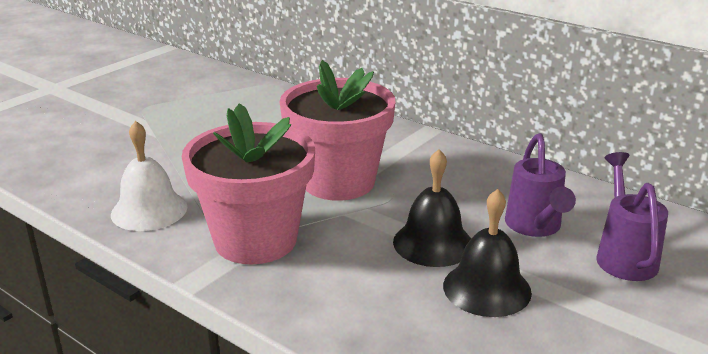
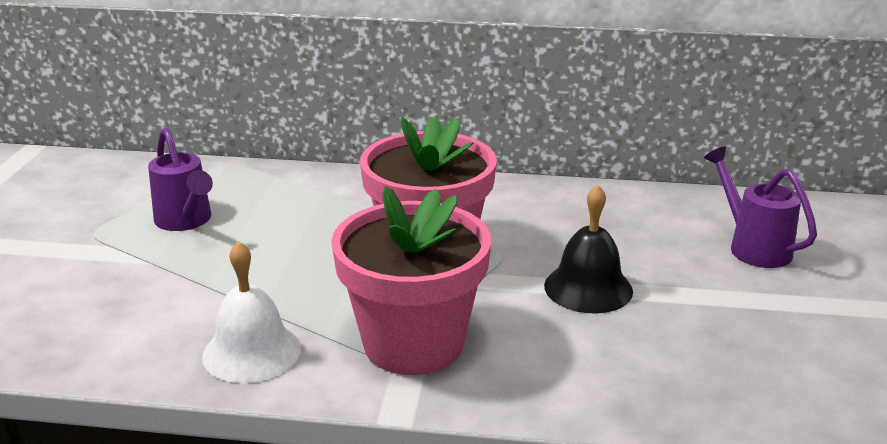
camera: 30 degrees left, 0 degrees up
black bell [443,189,532,317] -> none
purple watering can [505,133,576,237] -> purple watering can moved to [148,127,213,231]

